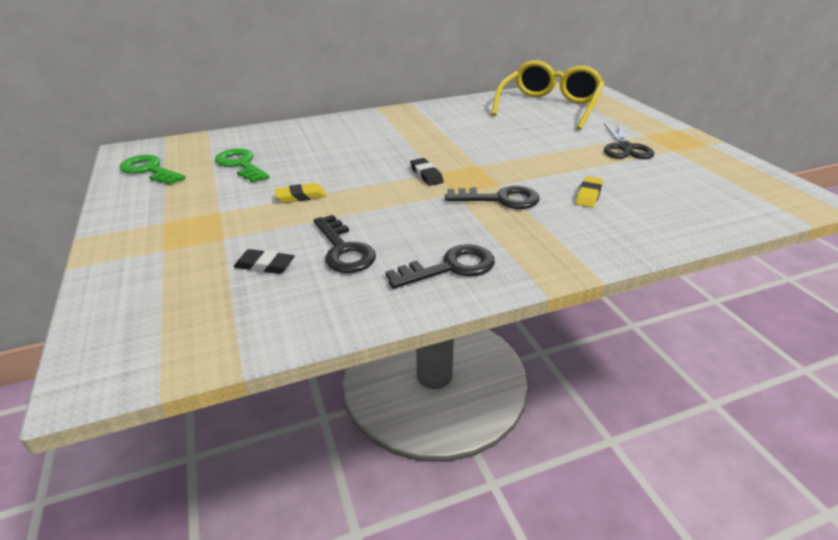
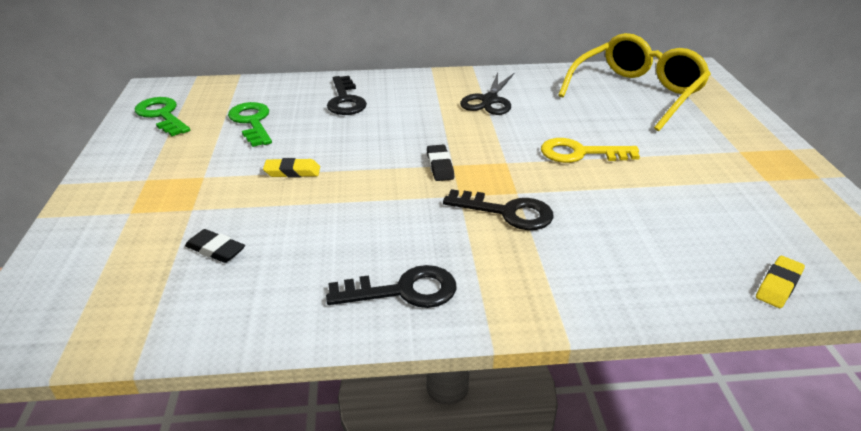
camera: 15 degrees right, 0 degrees up
black key [314,215,376,273] -> black key moved to [327,76,367,115]
yellow eraser [575,176,603,208] -> yellow eraser moved to [756,256,805,308]
black scissors [604,123,654,159] -> black scissors moved to [460,73,515,115]
none -> yellow key [541,138,640,163]

